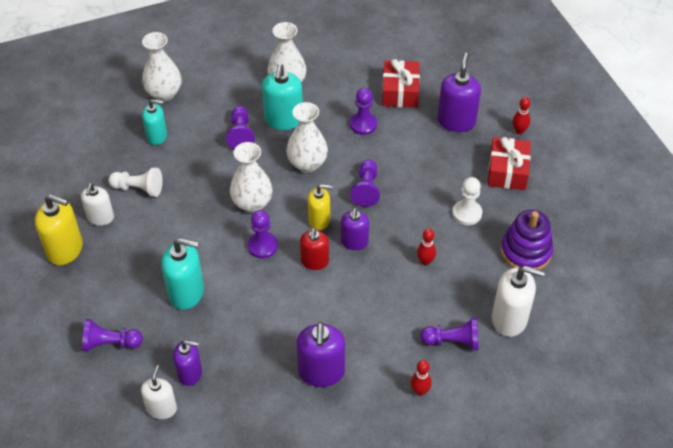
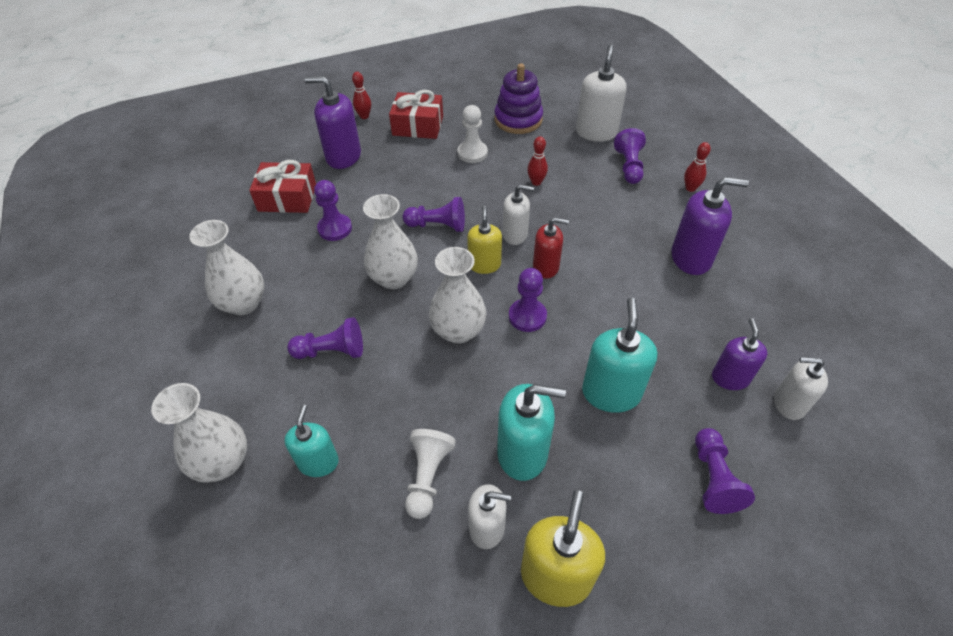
camera: 90 degrees left, 0 degrees up
turquoise soap dispenser [262,64,303,130] -> turquoise soap dispenser moved to [497,384,566,481]
purple soap dispenser [341,208,369,250] -> white soap dispenser [503,184,534,245]

